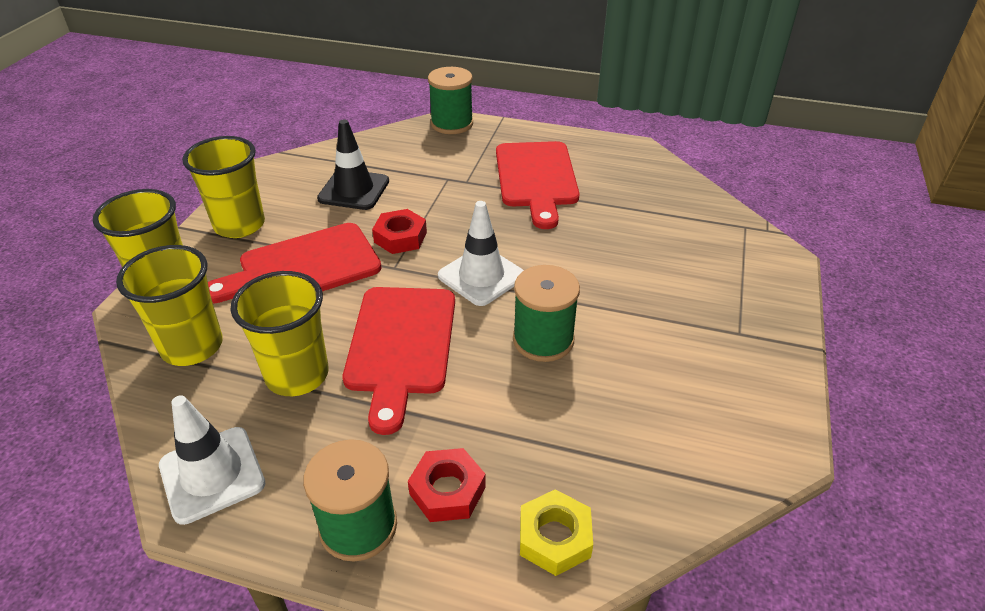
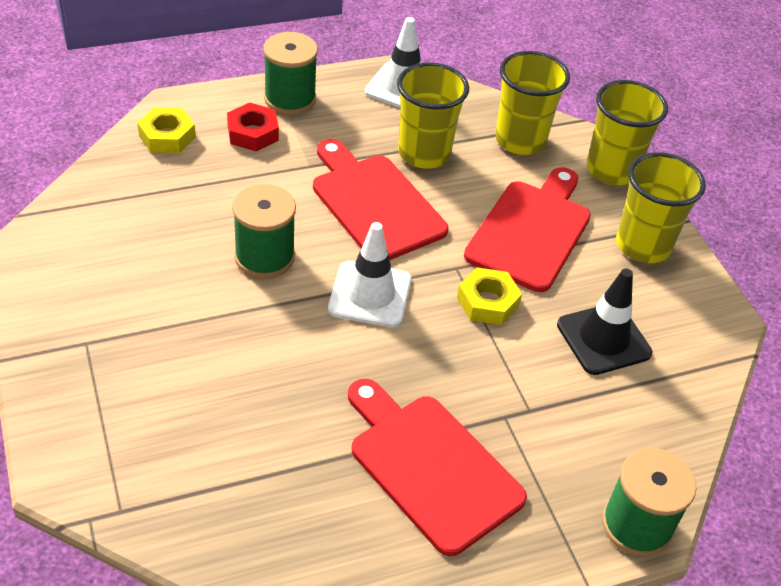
camera: 140 degrees right, 5 degrees up
red nut [372,209,427,254] -> yellow nut [457,267,522,325]

